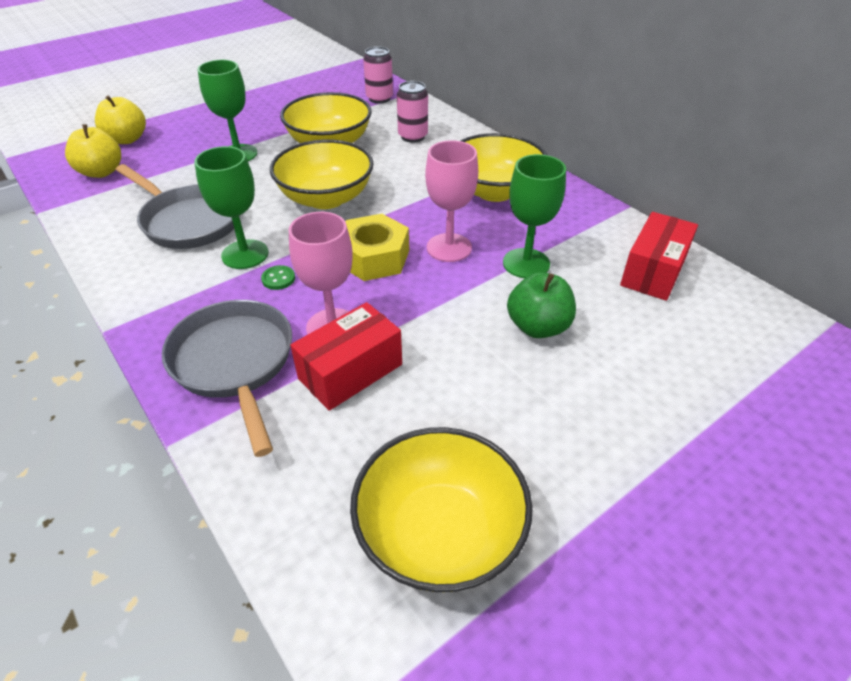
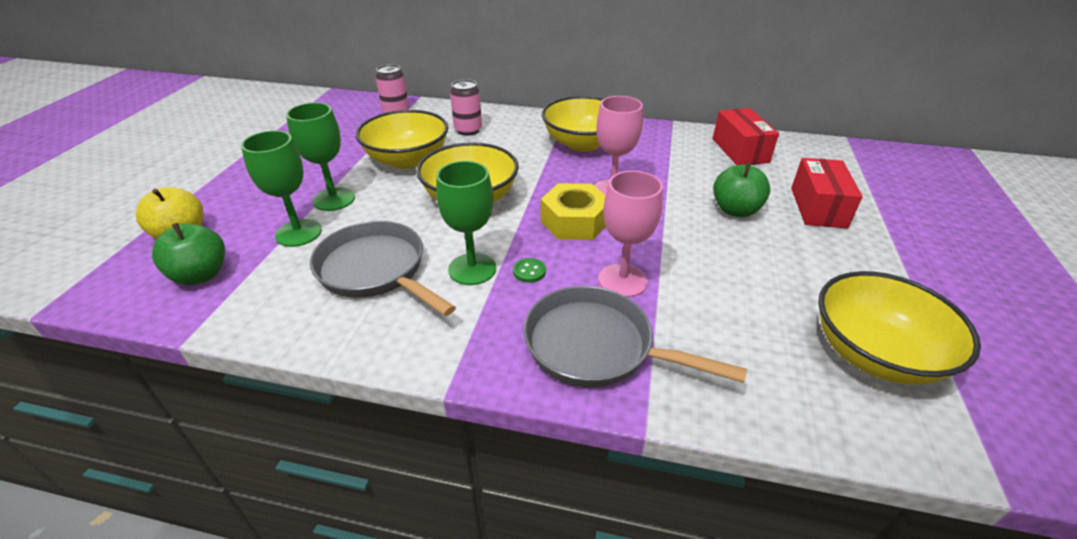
camera: 40 degrees left, 5 degrees down
yellow apple [65,124,121,178] -> green apple [152,223,225,285]
grey pan [116,164,240,249] -> grey pan turned 135 degrees counterclockwise [310,221,456,316]
red box [290,302,402,411] -> red box moved to [791,158,863,228]
green goblet [503,154,566,278] -> green goblet moved to [241,130,322,247]

